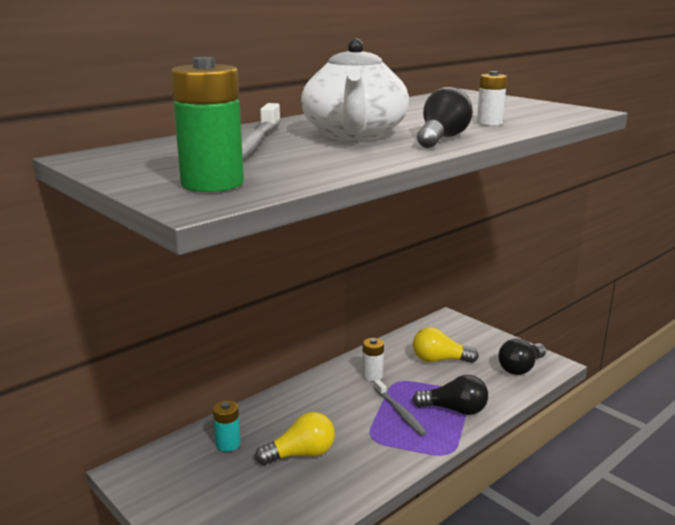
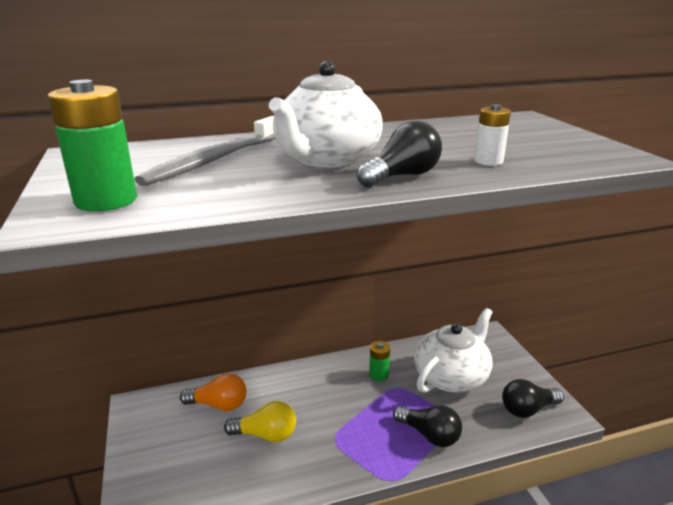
camera: 25 degrees right, 5 degrees up
turquoise battery [213,400,240,452] -> orange light bulb [180,373,246,411]
white battery [362,338,384,381] -> green battery [369,341,390,381]
grey toothbrush [374,380,427,436] -> none
yellow light bulb [413,327,479,363] -> white teapot [414,308,493,393]

